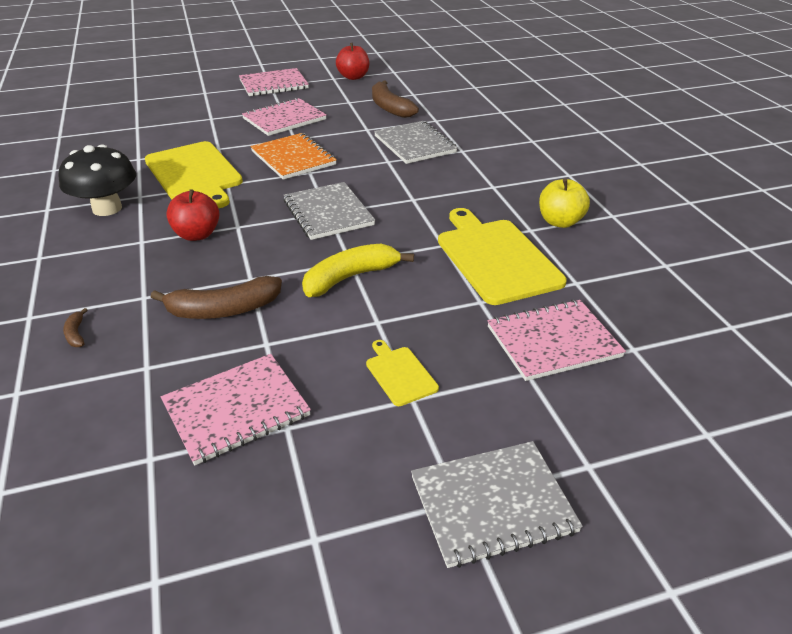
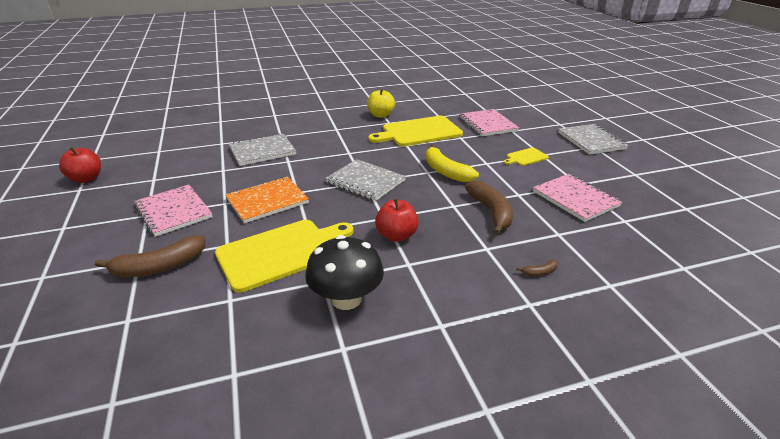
camera: 90 degrees left, 5 degrees down
pink notebook [239,68,309,96] -> none
grey notebook [283,182,375,240] -> grey notebook turned 60 degrees clockwise [325,159,406,201]
brown banana [372,80,419,118] -> brown banana moved to [95,236,206,278]

